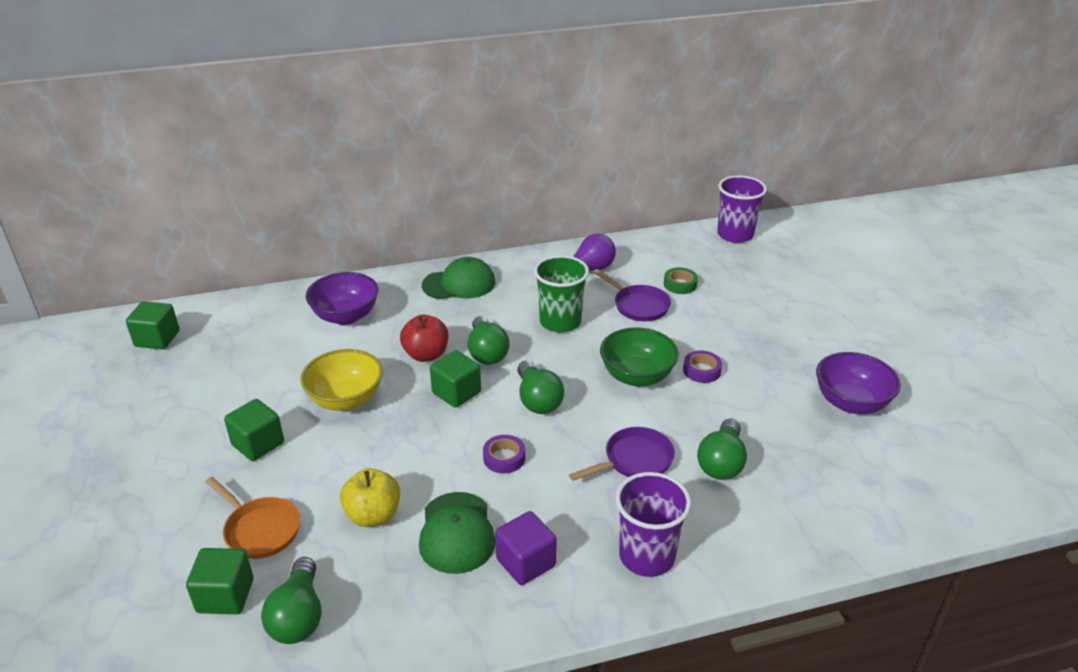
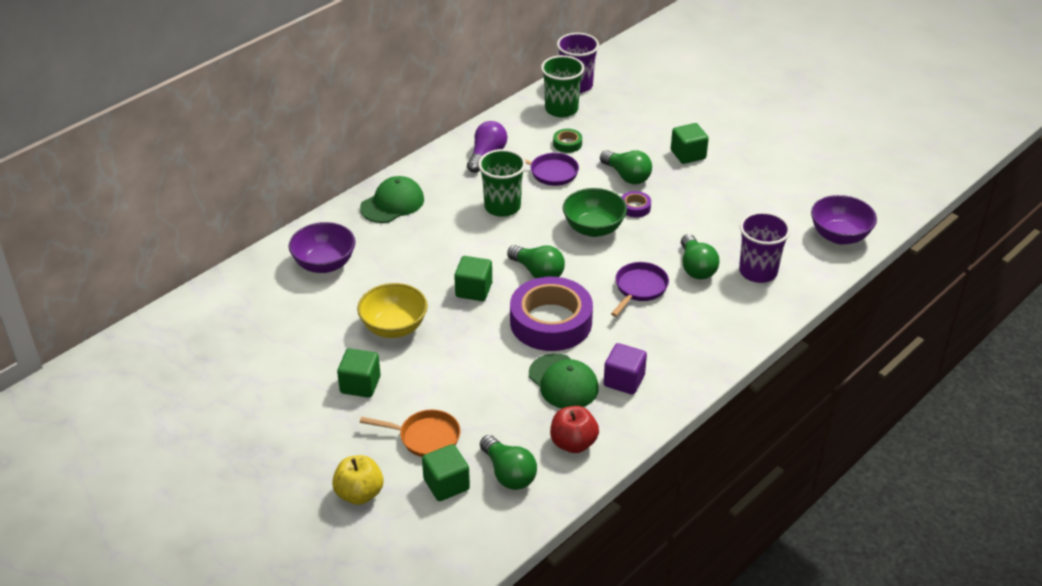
camera: 30 degrees left, 5 degrees up
green cube [126,301,179,349] -> green cube moved to [671,123,709,164]
yellow apple [340,468,400,527] -> yellow apple moved to [332,455,383,505]
red apple [400,315,448,362] -> red apple moved to [550,406,599,453]
green light bulb [467,316,510,365] -> green light bulb moved to [600,150,652,184]
purple tape [483,435,525,474] -> purple tape [510,277,593,351], size x2.43
purple cup [615,472,691,577] -> purple cup moved to [739,212,791,283]
purple bowl [816,352,901,414] -> purple bowl moved to [811,195,877,244]
none -> green cup [541,55,584,117]

